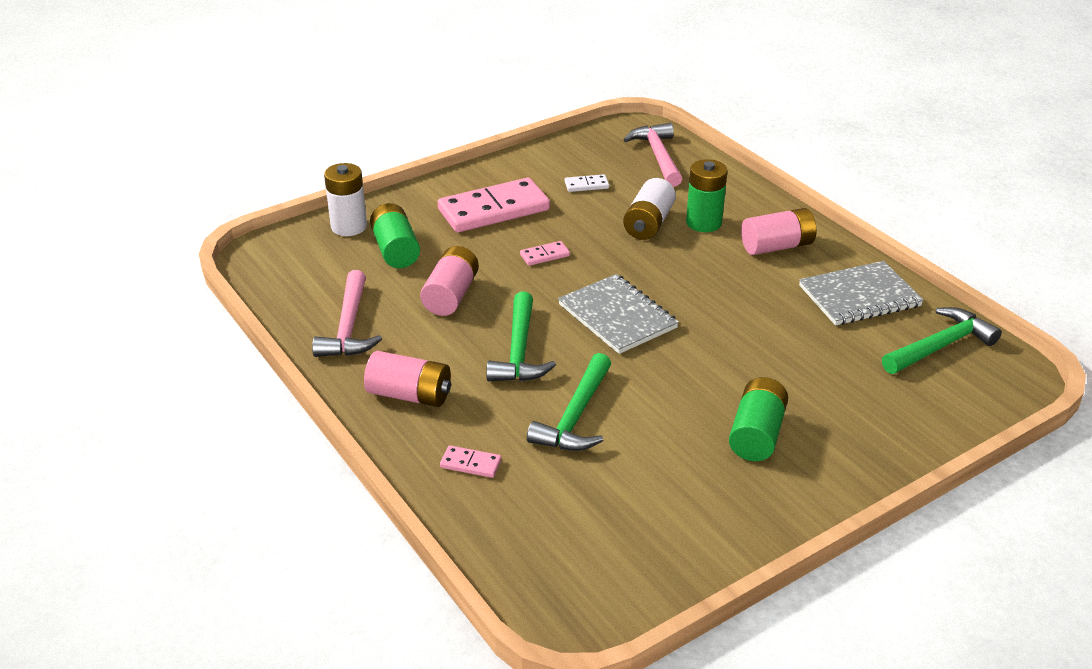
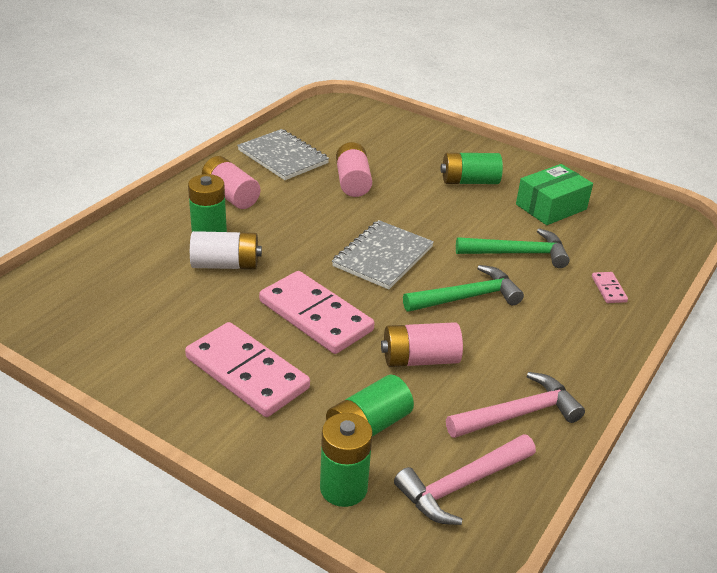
camera: 115 degrees left, 0 degrees up
white battery [324,163,367,236] -> green battery [320,413,373,507]
pink battery [364,351,451,407] -> pink battery moved to [336,142,372,197]
pink domino [520,241,570,266] -> pink domino [259,271,374,354], size x2.37
white domino [565,174,609,192] -> none
pink hammer [623,123,682,187] -> pink hammer moved to [394,434,536,525]
green hammer [882,307,1002,374] -> none
none -> green box [516,164,593,225]

